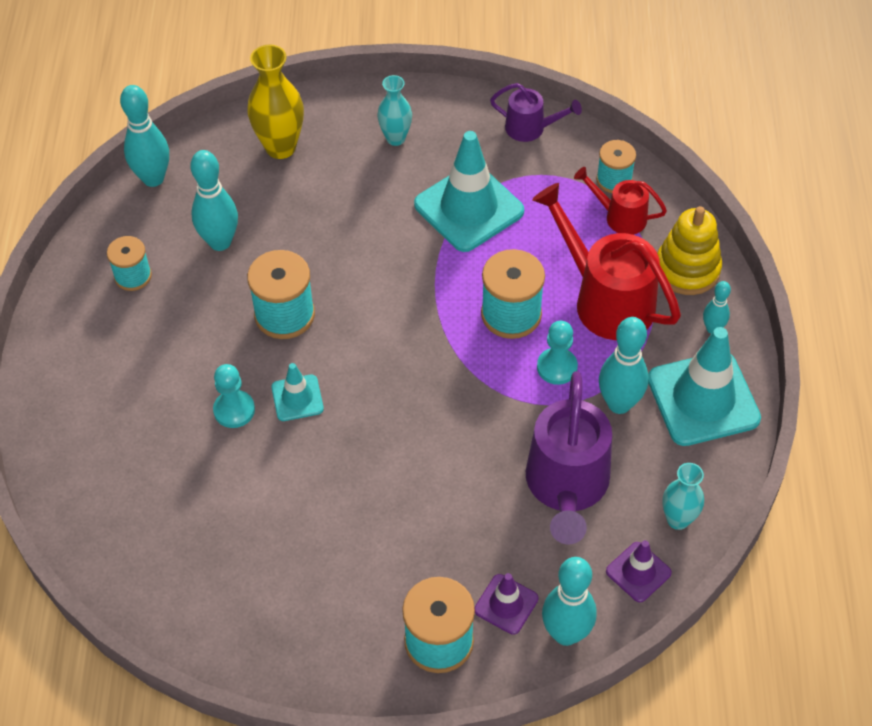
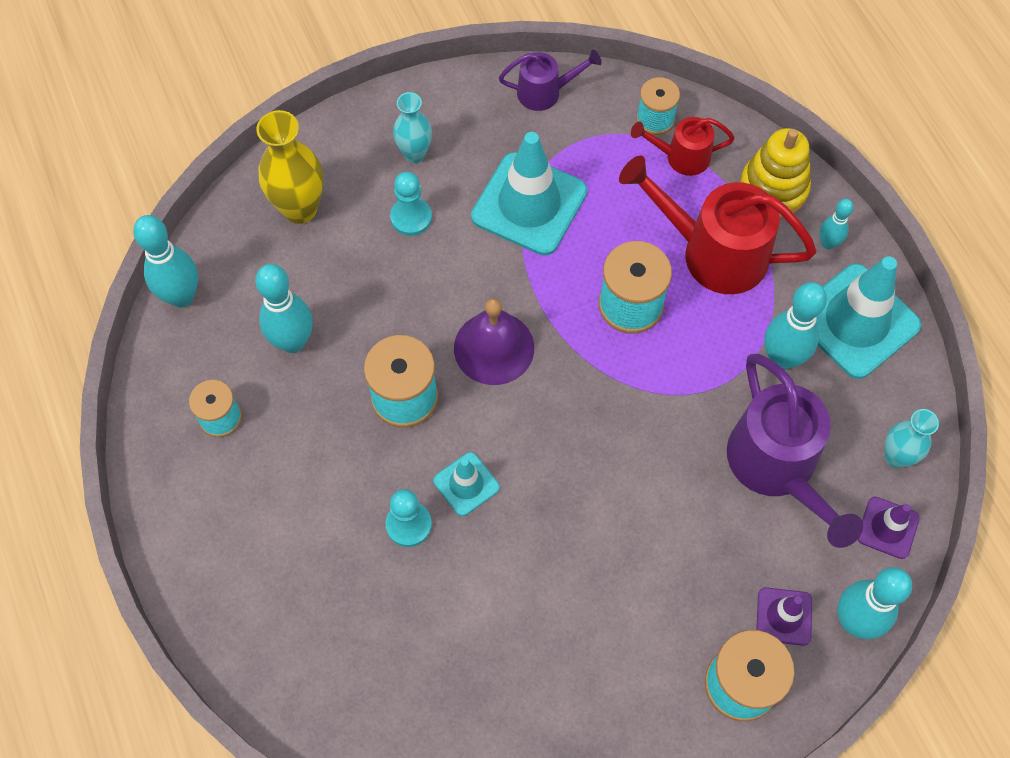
camera: 25 degrees left, 10 degrees up
turquoise pawn [537,321,578,385] -> turquoise pawn moved to [390,172,432,236]
none -> purple bell [454,298,534,385]

